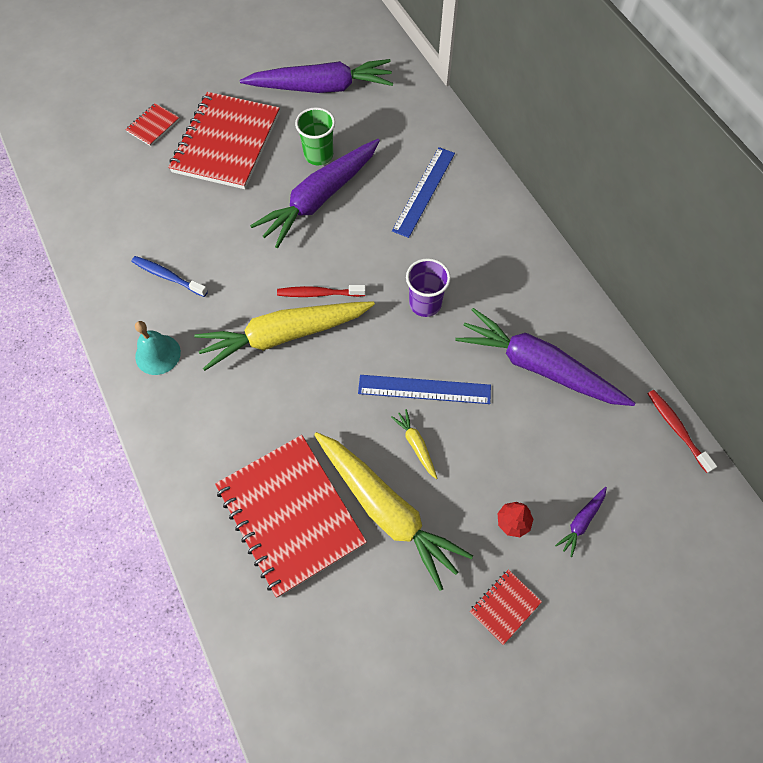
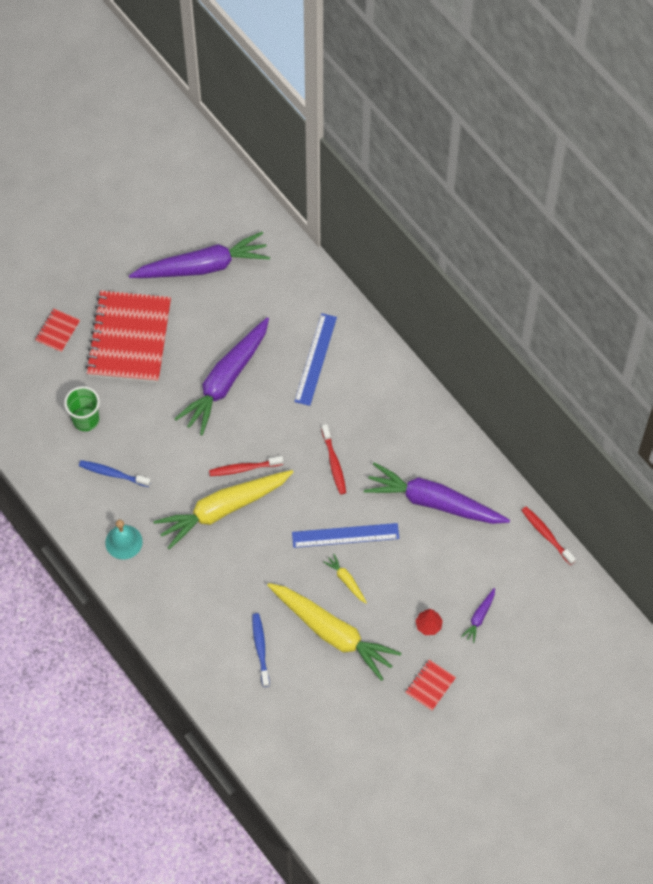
camera: 10 degrees left, 0 degrees up
red notebook [215,435,367,598] -> blue toothbrush [252,613,270,687]
green cup [295,107,335,165] -> green cup moved to [64,386,100,431]
purple cup [406,258,451,317] -> red toothbrush [321,424,346,494]

